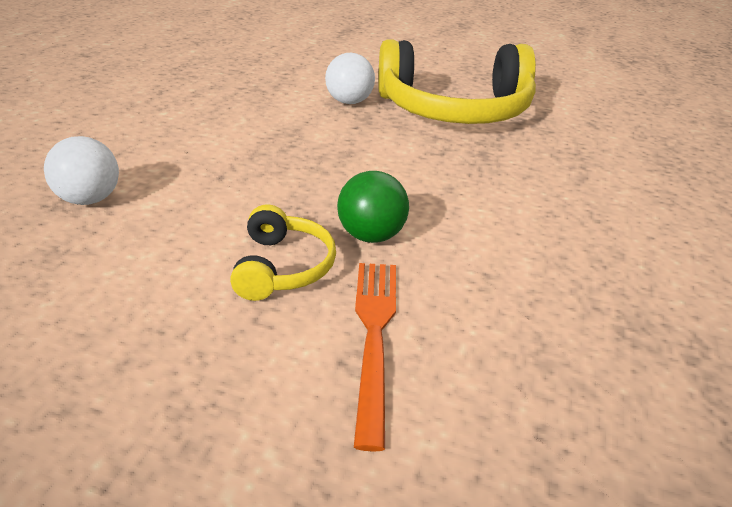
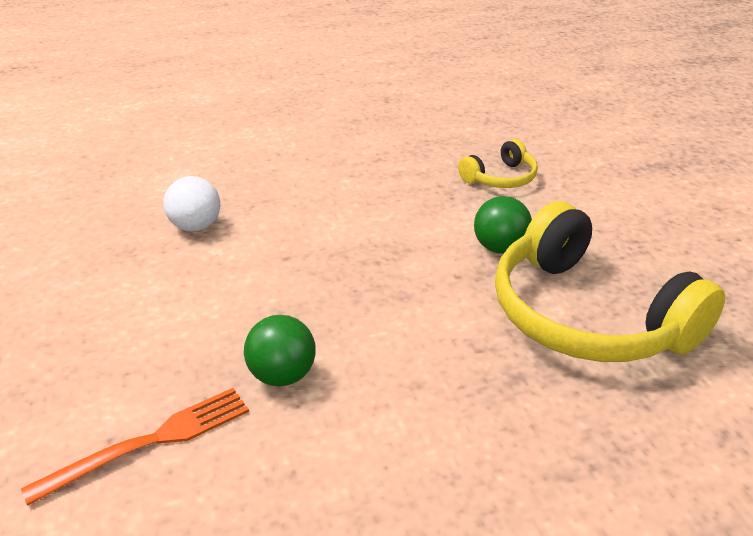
camera: 55 degrees right, 0 degrees up
yellow headphones [230,204,336,301] -> yellow headphones moved to [458,139,538,188]
white ball [325,53,375,104] -> green ball [474,196,532,254]

